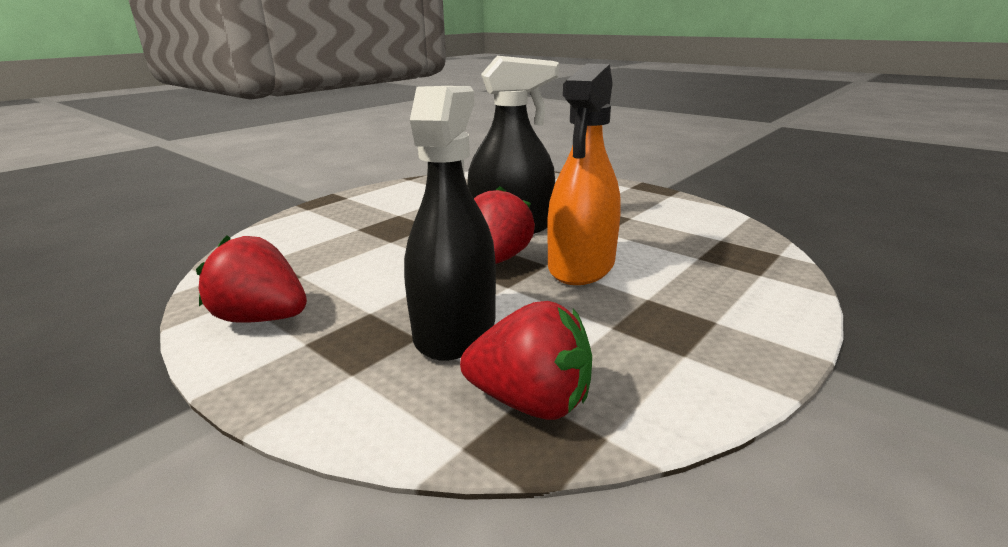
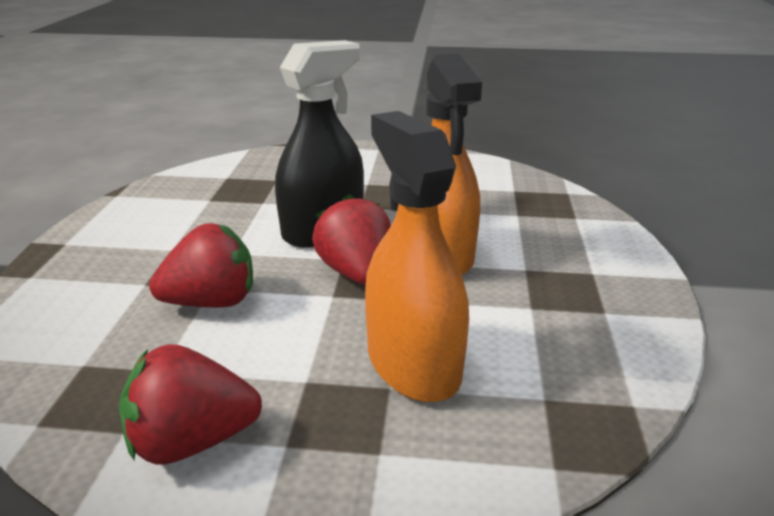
camera: 35 degrees left, 5 degrees up
black spray bottle [404,86,496,361] -> orange spray bottle [365,111,469,402]
red strawberry [460,301,592,420] -> red strawberry moved to [149,223,253,308]

